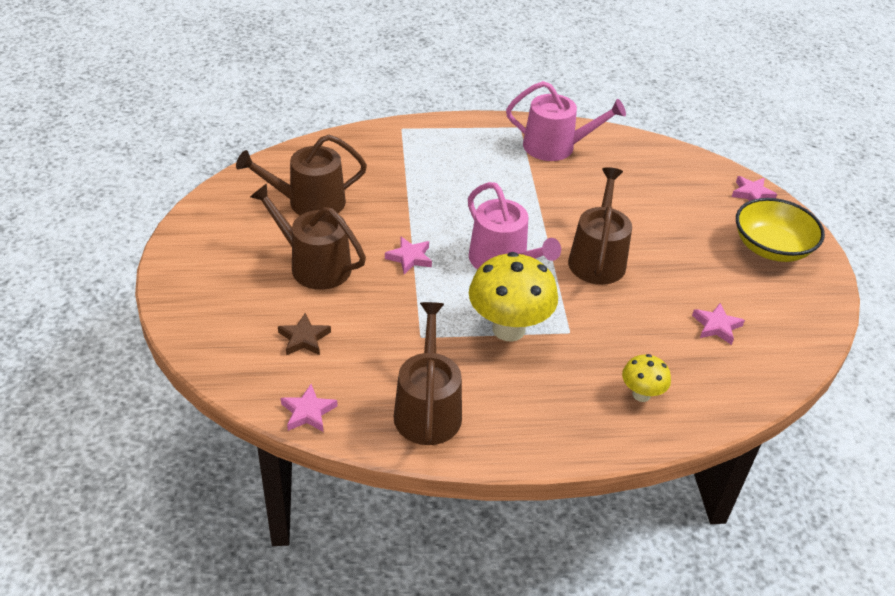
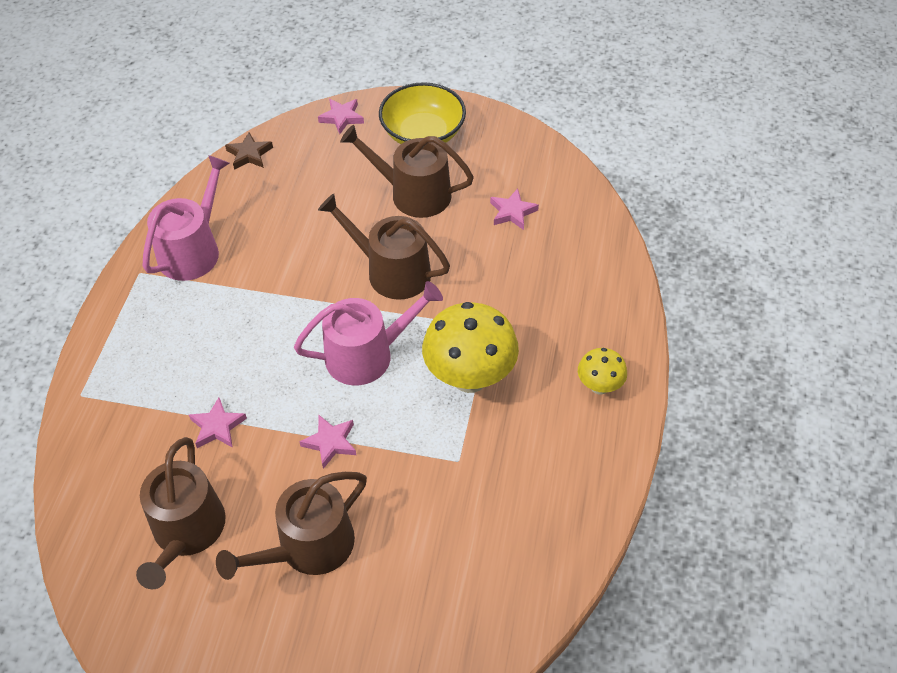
camera: 70 degrees left, 10 degrees up
brown star [278,313,331,355] -> brown star moved to [225,132,273,170]
pink star [281,384,338,432] -> pink star moved to [189,398,247,448]
brown watering can [394,302,462,445] -> brown watering can moved to [340,125,474,218]
yellow mushroom [622,354,671,402] -> yellow mushroom moved to [578,348,627,394]

